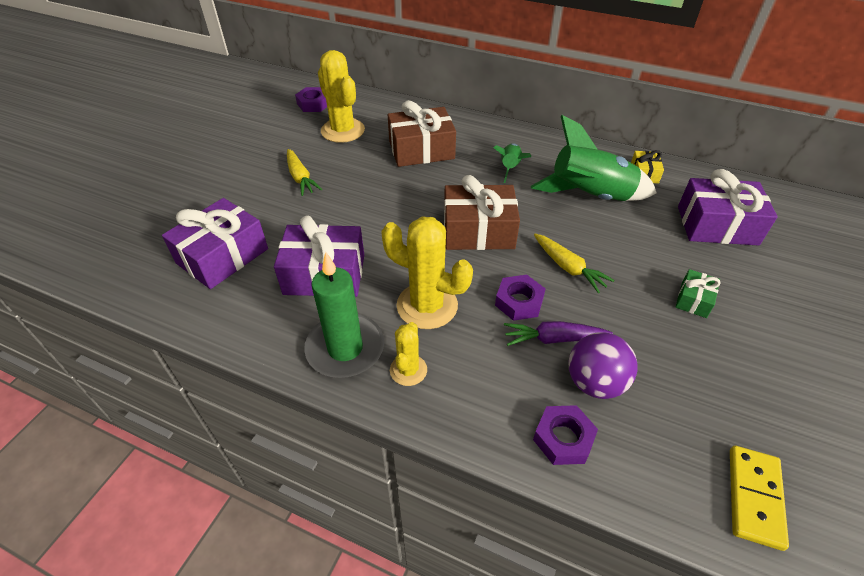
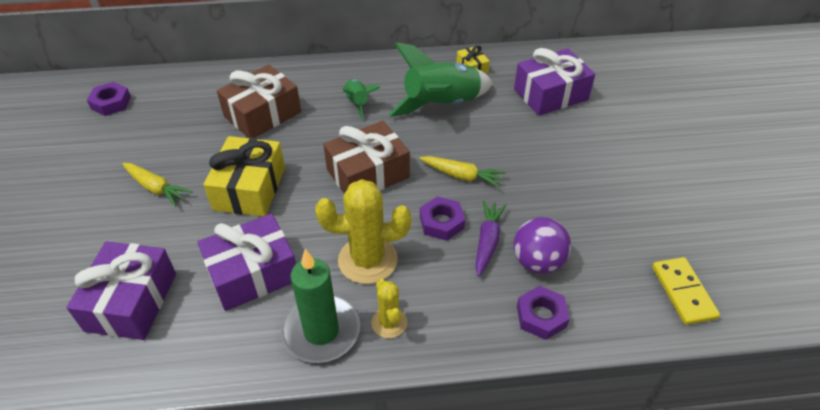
camera: 30 degrees left, 0 degrees up
yellow cactus [318,50,365,143] -> none
purple carrot [504,321,613,346] -> purple carrot turned 135 degrees clockwise [475,200,507,276]
green gift [675,269,721,318] -> none
none -> yellow gift [203,136,285,217]

